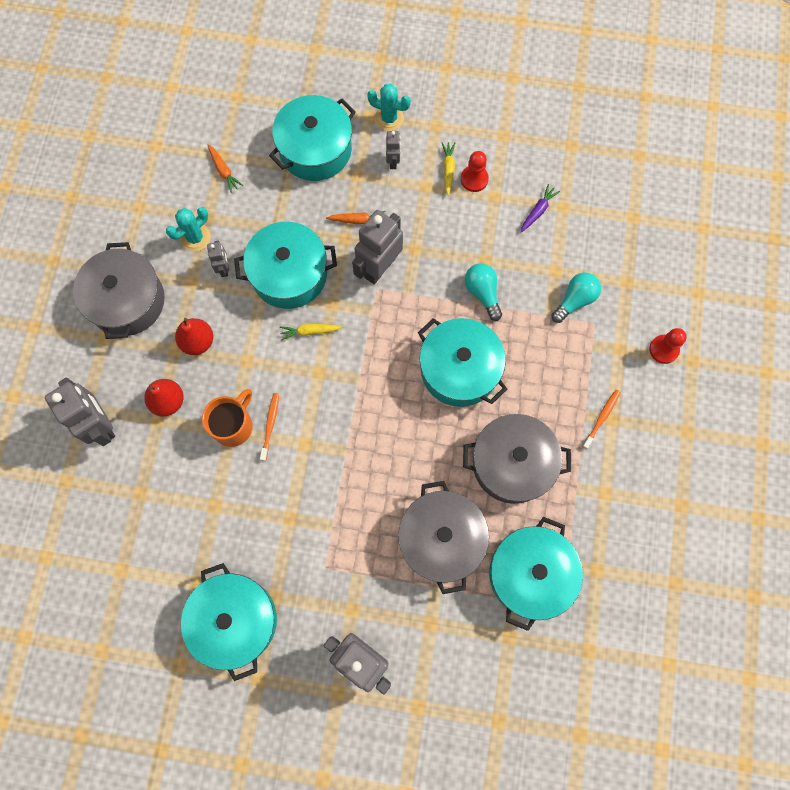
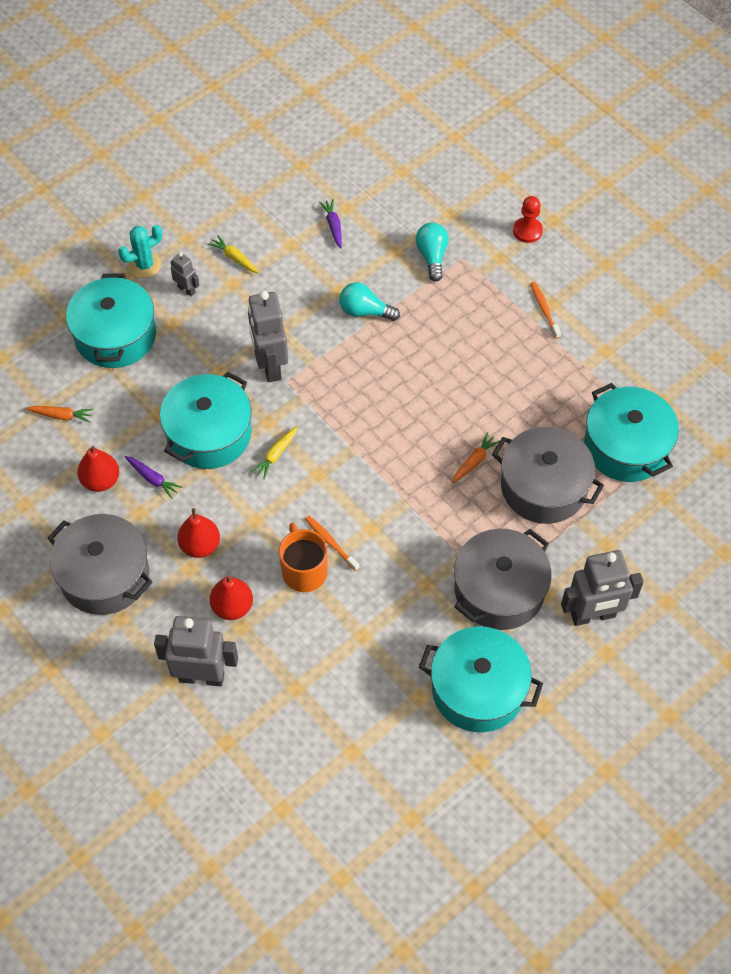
camera: 50 degrees left, 15 degrees down
turquoise cactus [166,207,211,252] -> red pear [77,446,119,492]
grey robot [207,241,229,277] -> purple carrot [125,456,182,499]
orange carrot [326,211,386,224] -> orange carrot moved to [452,432,500,484]
turquoise pot [418,318,507,407] -> none
red pawn [461,151,489,192] -> none
grey pot [463,414,571,504] -> grey pot moved to [454,529,551,630]

